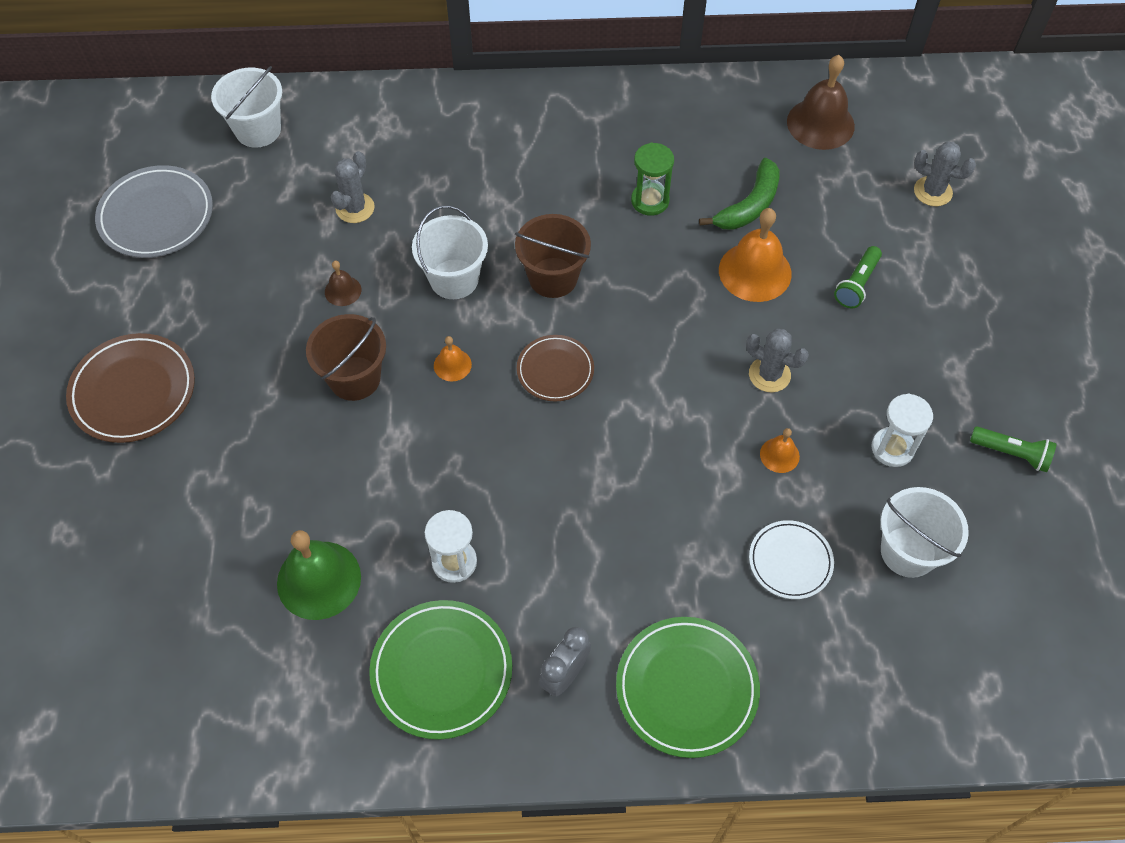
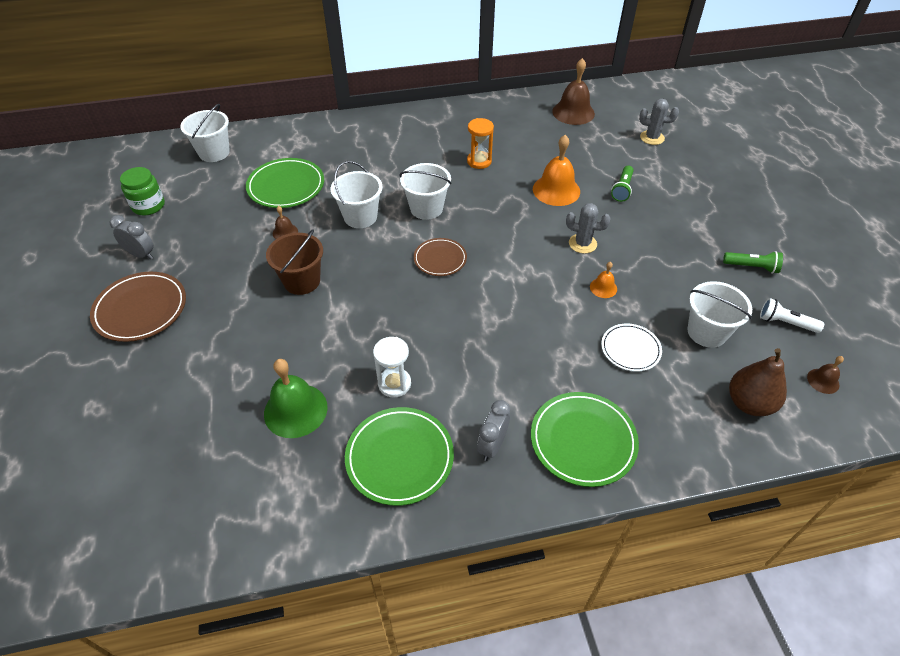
camera: 10 degrees left, 10 degrees down
grey plate [95,165,213,258] -> green jar [120,167,165,216]
grey cactus [331,151,375,223] -> green plate [246,158,324,208]
orange bell [434,336,472,381] -> none
brown bucket [515,214,591,298] -> white bucket [400,163,452,220]
green hourglass [631,143,674,216] -> orange hourglass [467,118,494,169]
green banana [699,158,780,230] -> none
white hourglass [872,394,933,467] -> none
none -> grey clock [109,215,154,259]
none -> brown pear [729,348,787,416]
none -> white flashlight [760,298,824,333]
none -> brown bell [807,356,844,394]

